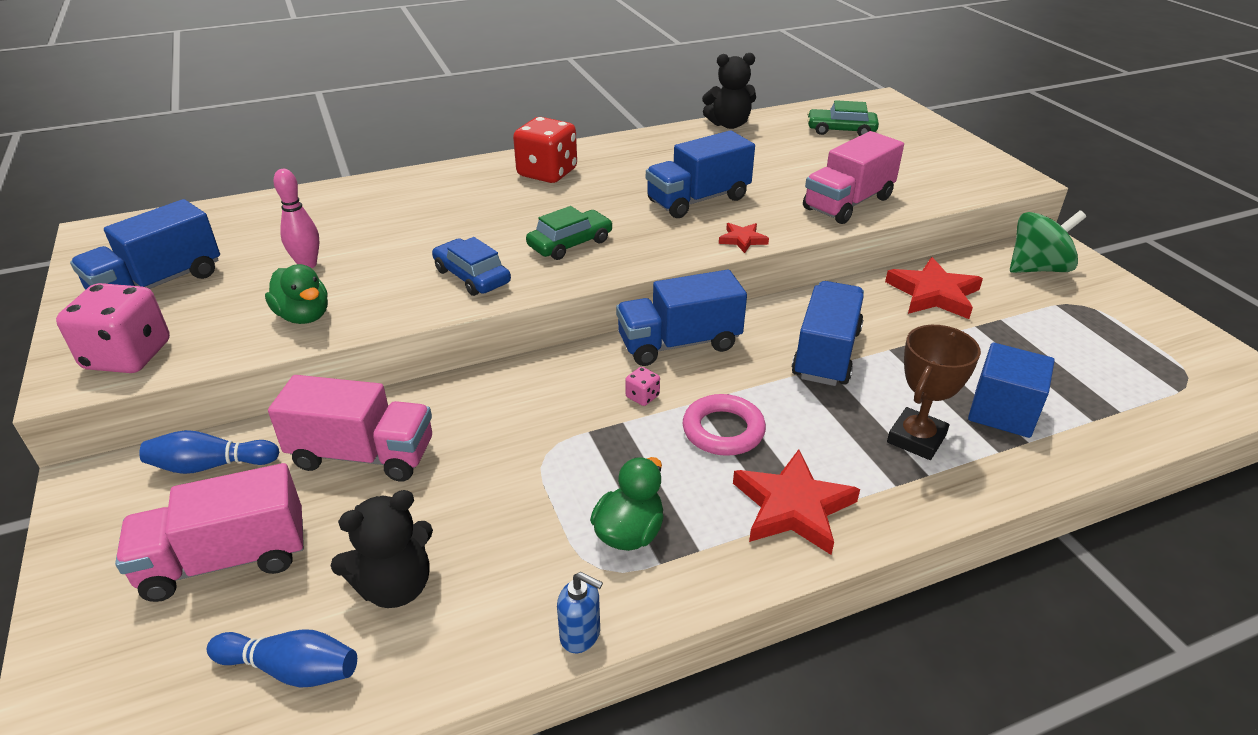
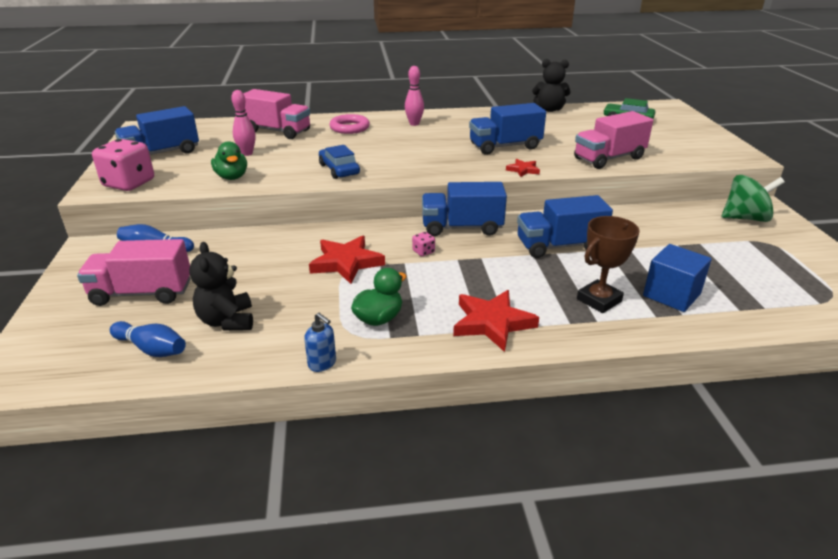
camera: 15 degrees right, 5 degrees down
pink truck [268,375,432,482] -> pink truck moved to [243,89,310,139]
black teddy bear [330,490,433,608] -> black teddy bear turned 90 degrees clockwise [189,242,253,331]
red dice [513,117,577,183] -> pink bowling pin [405,66,424,126]
green car [526,206,613,260] -> none
pink ring [683,394,766,456] -> pink ring moved to [329,114,370,134]
blue truck [792,281,864,386] -> blue truck turned 135 degrees counterclockwise [517,195,613,258]
red star [885,257,983,319] -> red star moved to [309,236,385,284]

